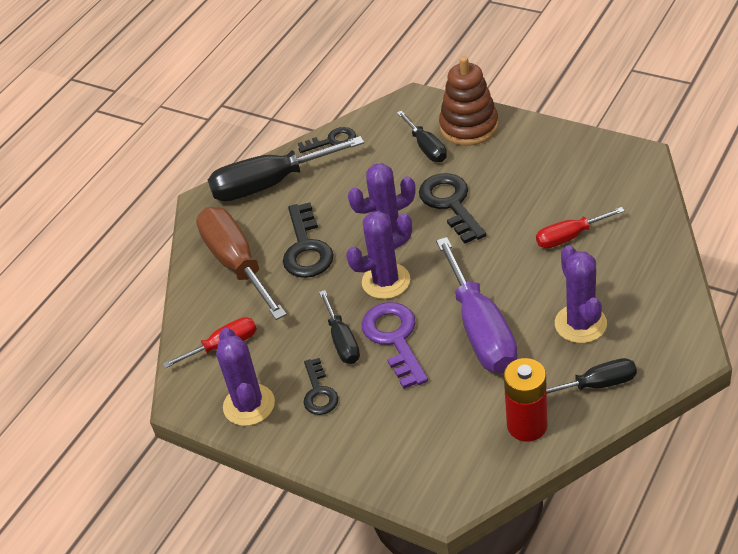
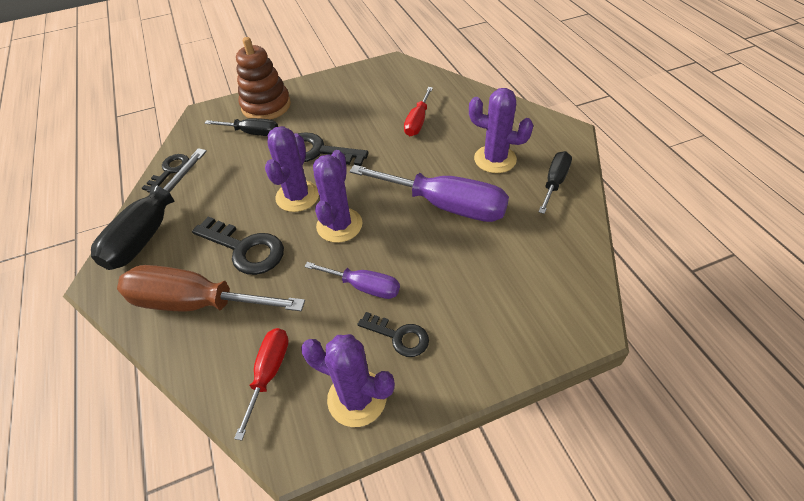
camera: 55 degrees left, 5 degrees up
black screwdriver [319,290,360,364] -> purple screwdriver [304,262,400,299]
purple key [362,302,428,389] -> none
red battery [504,358,547,442] -> none

